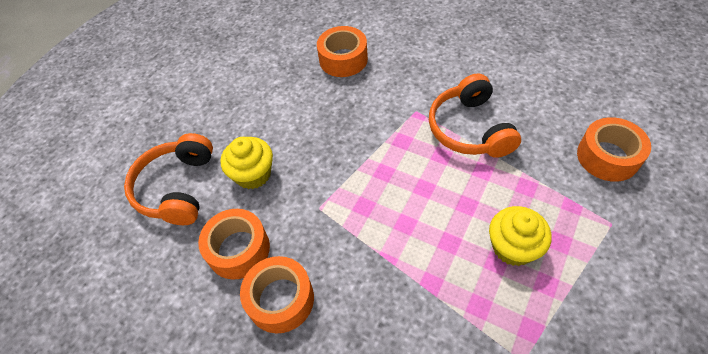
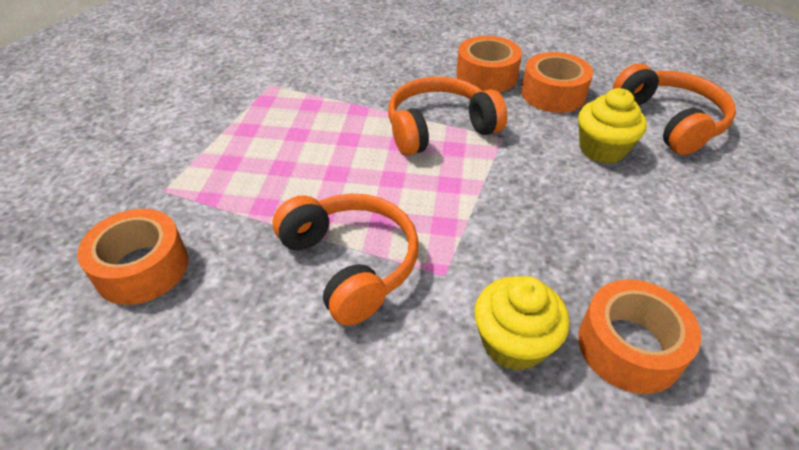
camera: 155 degrees right, 10 degrees down
yellow cupcake [489,206,551,266] -> yellow cupcake moved to [474,276,569,371]
none -> orange headphones [388,77,507,156]

